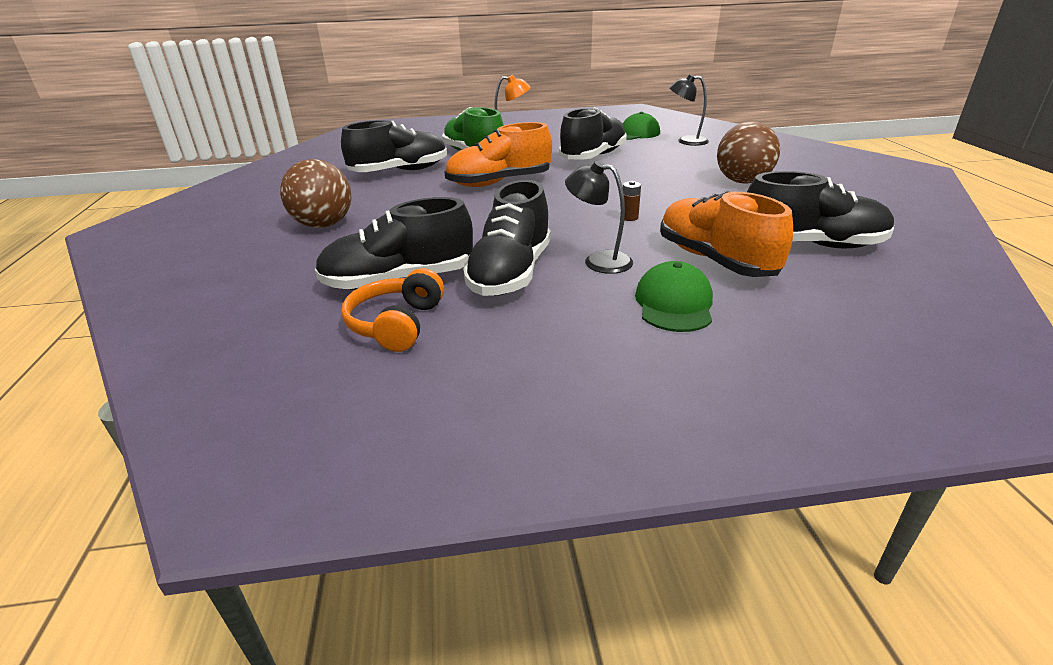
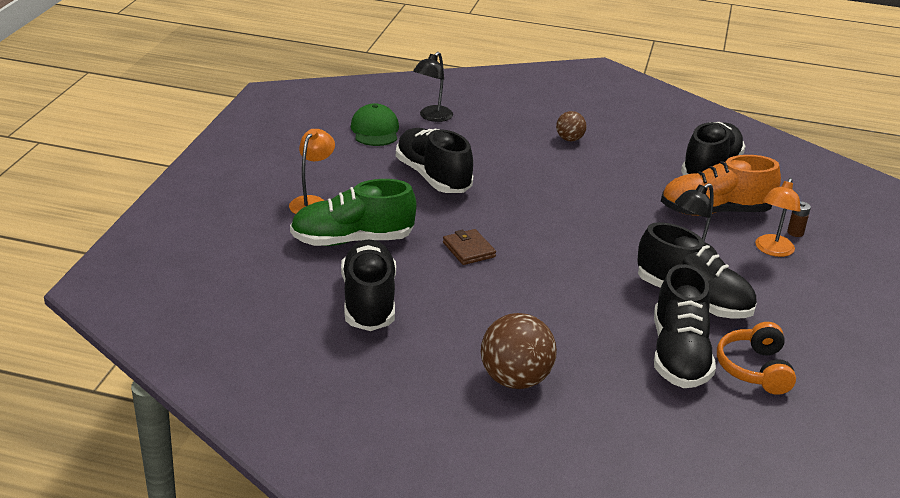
camera: 70 degrees left, 0 degrees up
orange headphones [341,268,444,352] -> orange headphones turned 60 degrees clockwise [717,322,796,395]
orange shoe [445,122,552,187] -> brown wallet [443,229,496,265]
brown battery [623,181,641,221] -> brown battery moved to [787,201,811,237]
green cap [635,261,713,332] -> orange lamp [755,178,801,257]
brown ball [717,121,780,184] -> brown ball [556,111,587,141], size x0.55

